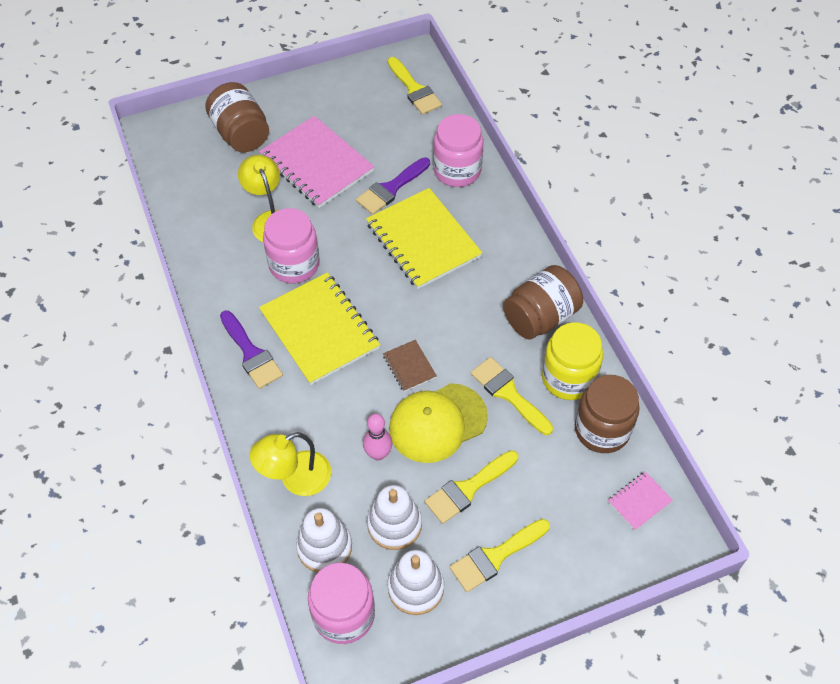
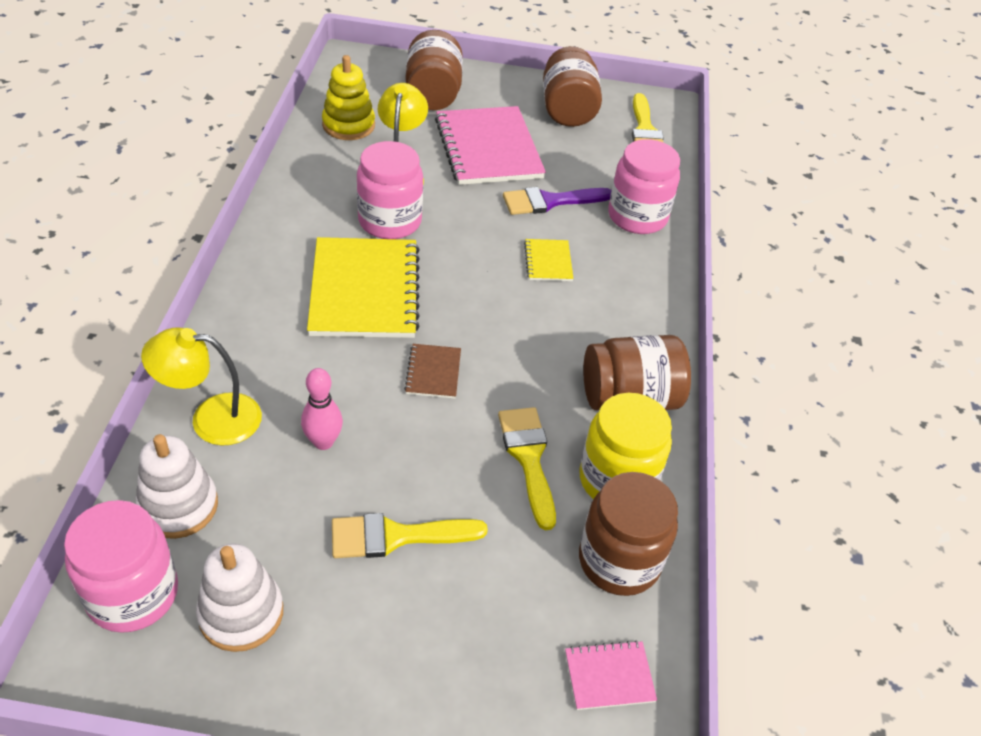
camera: 25 degrees right, 10 degrees down
purple brush [220,311,283,389] -> none
yellow notebook [366,188,482,289] -> yellow notebook [524,239,574,281], size x0.45
white stacking toy [367,485,422,550] -> none
yellow cap [389,383,488,463] -> none
yellow brush [450,519,550,592] -> none
none -> yellow stacking toy [322,55,375,140]
none -> brown jar [543,46,602,127]

